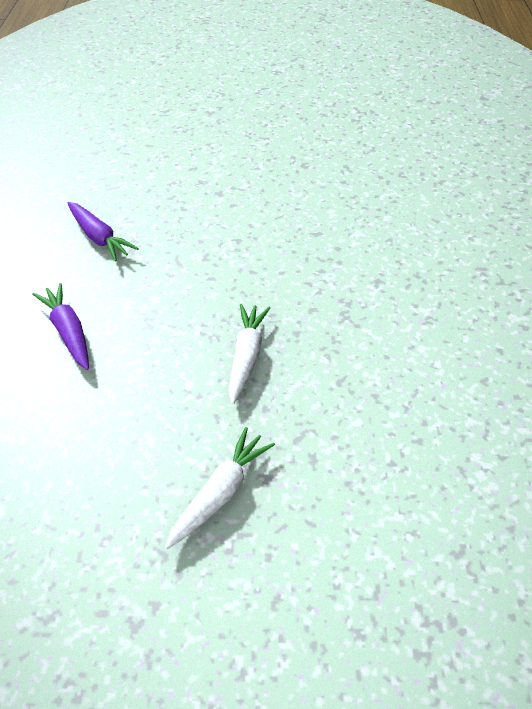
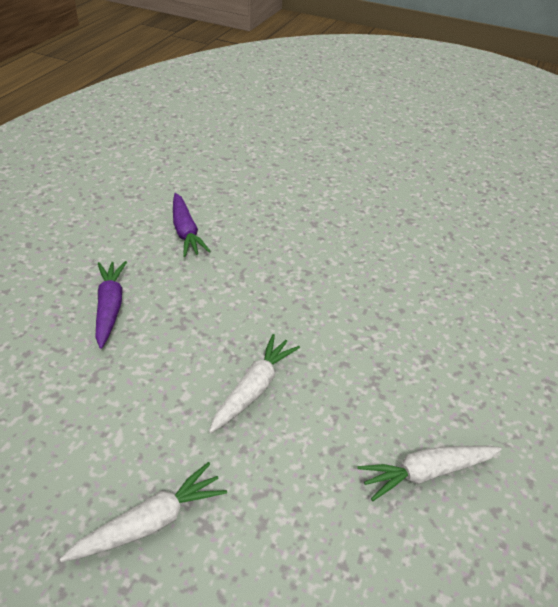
camera: 20 degrees right, 5 degrees down
none -> white carrot [357,445,502,501]

